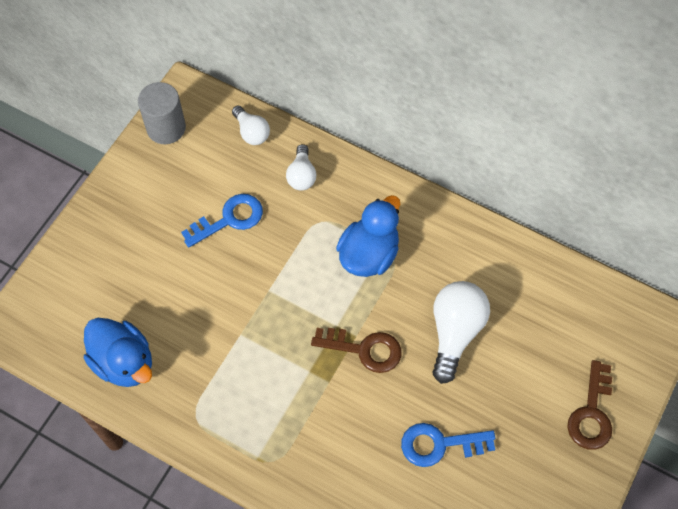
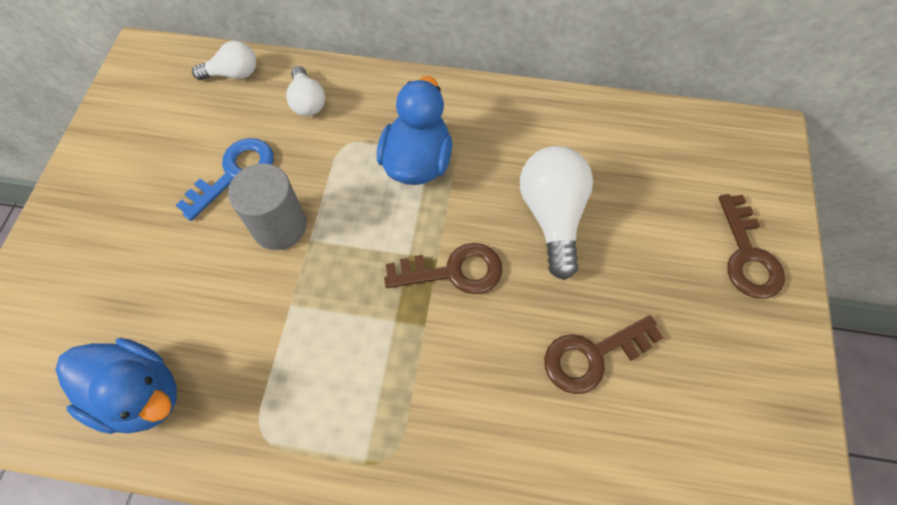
camera: 20 degrees left, 0 degrees up
grey cylinder [138,82,186,144] -> grey cylinder moved to [228,164,307,250]
white light bulb [232,106,270,145] -> white light bulb turned 45 degrees counterclockwise [192,41,256,80]
blue key [401,423,495,467] -> brown key [544,315,663,394]

